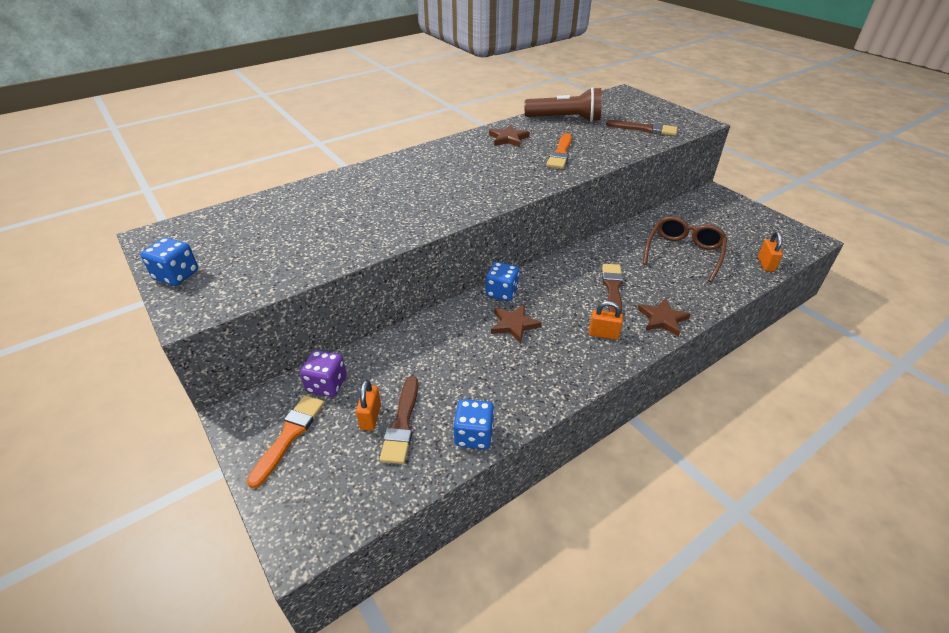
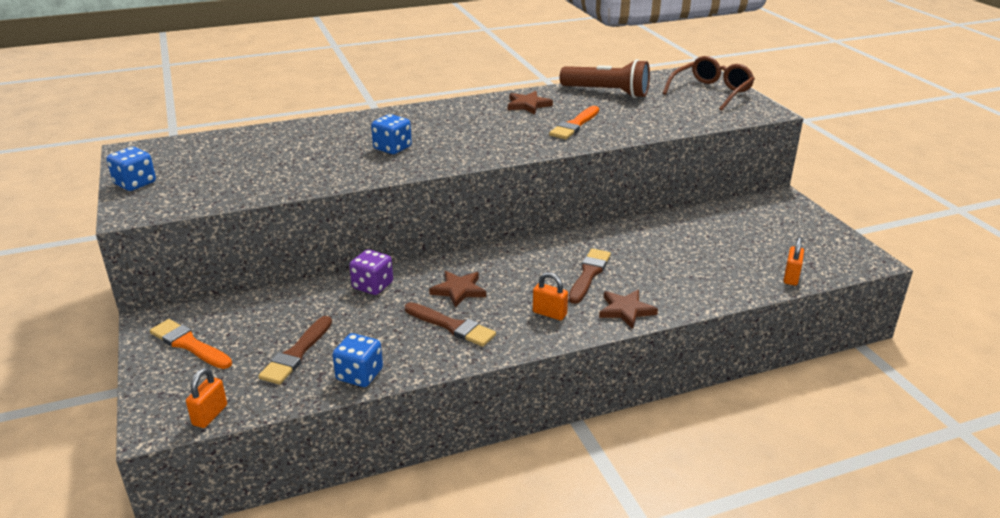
camera: 15 degrees right, 10 degrees down
orange brush [247,395,324,488] -> orange brush turned 90 degrees counterclockwise [150,319,232,369]
purple dice [300,350,347,397] -> purple dice moved to [349,249,393,295]
orange padlock [356,380,381,431] -> orange padlock moved to [186,368,227,428]
blue dice [486,262,519,301] -> blue dice moved to [371,114,412,154]
brown brush [606,120,677,136] -> brown brush moved to [405,302,496,347]
brown glasses [643,216,727,282] -> brown glasses moved to [662,56,755,111]

